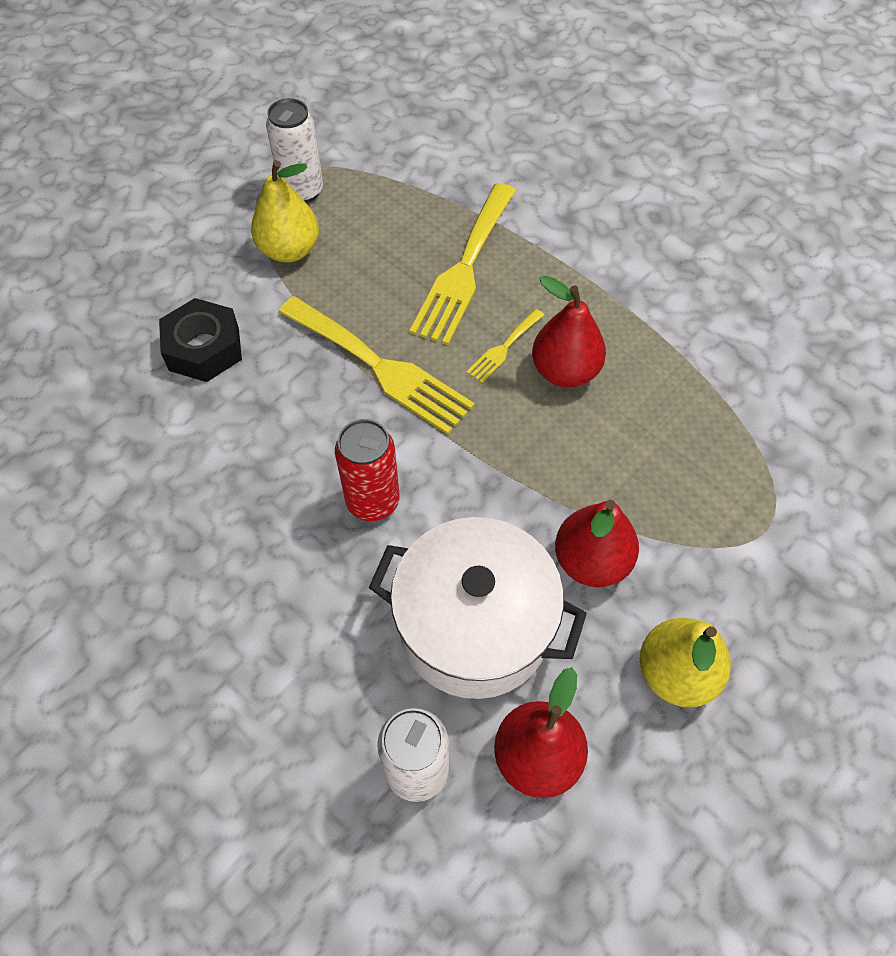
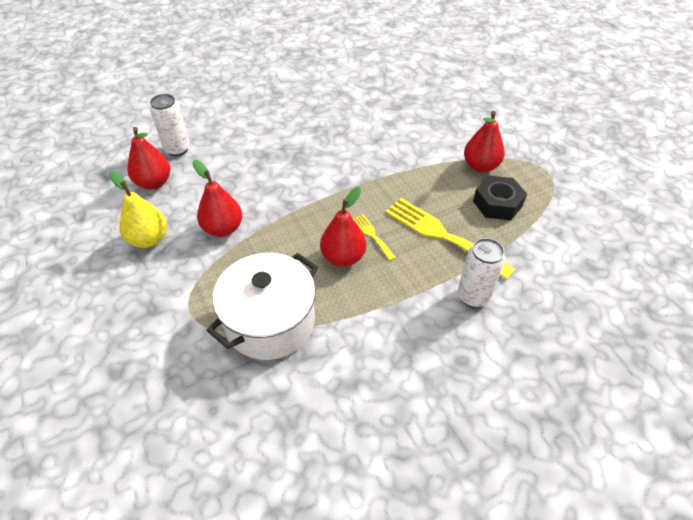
camera: 110 degrees right, 10 degrees down
black nut [159,298,242,382] -> black nut moved to [473,176,527,220]
yellow pear [251,160,319,262] -> red pear [464,111,505,173]
white can [266,98,323,203] -> white can moved to [458,238,505,307]
yellow fork [279,296,475,435] -> none
red can [335,419,399,521] -> none
white pot [369,517,587,699] -> white pot moved to [207,253,318,360]

